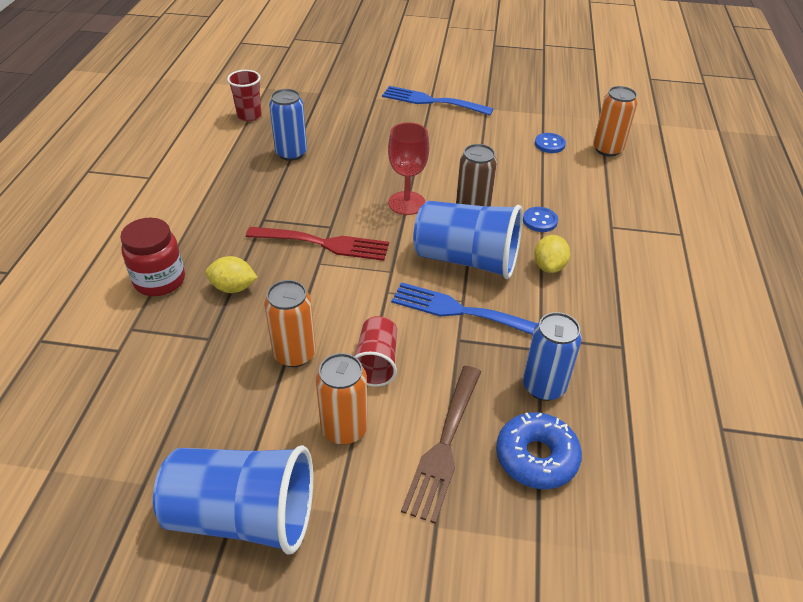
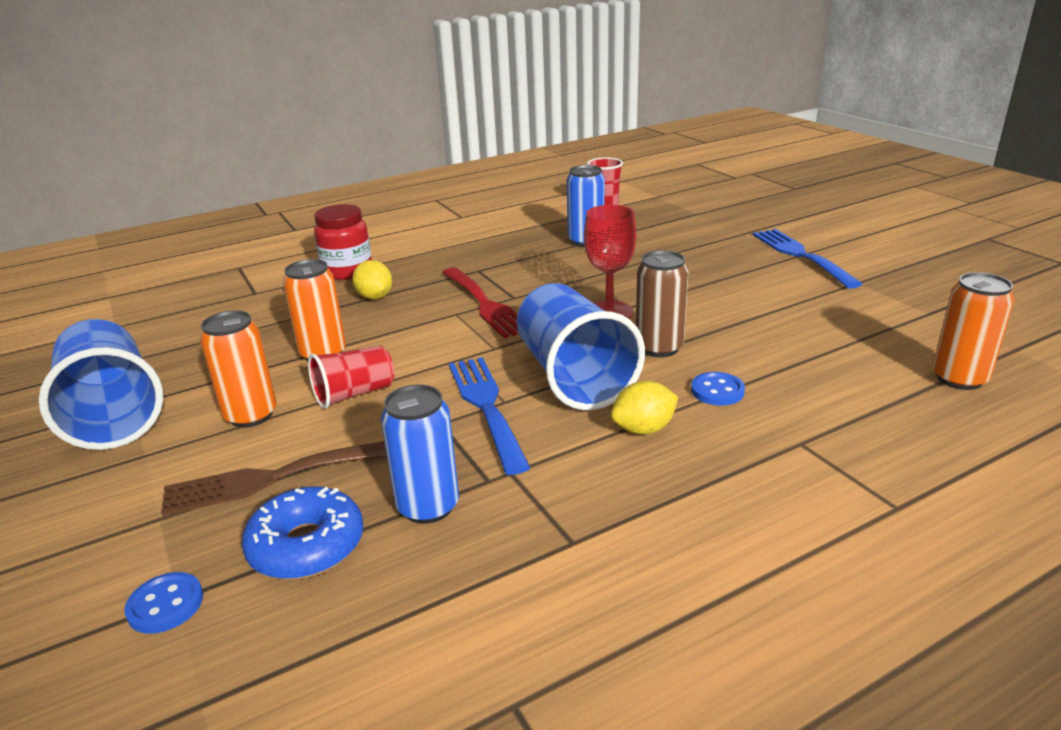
camera: 55 degrees right, 15 degrees down
blue button [535,133,566,153] -> blue button moved to [124,572,203,634]

